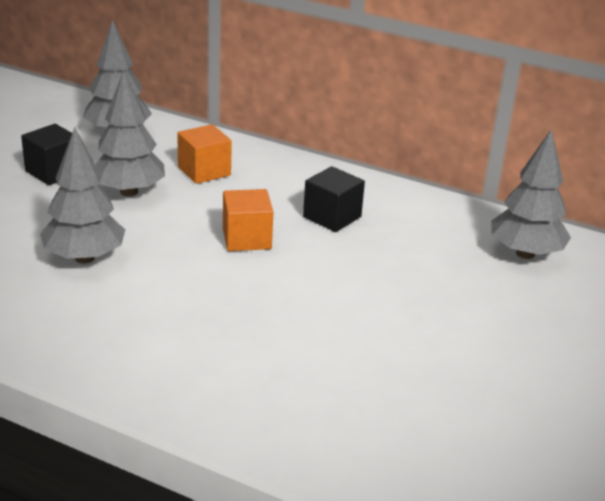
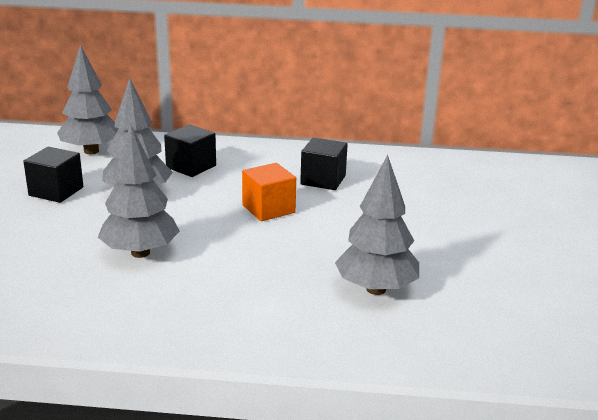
camera: 20 degrees left, 5 degrees down
orange cube [177,124,232,184] -> black cube [164,125,216,177]
grey tree [491,129,571,259] -> grey tree moved to [335,155,419,295]

